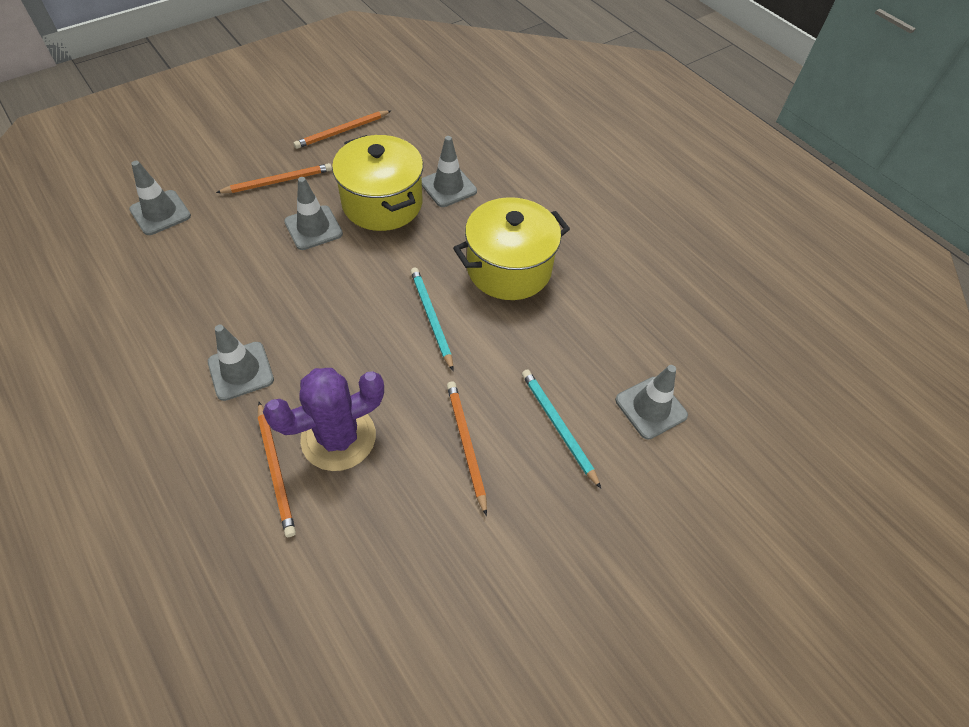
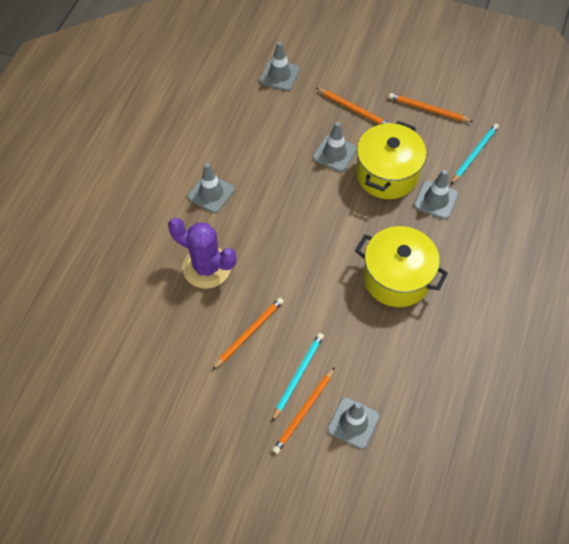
camera: 60 degrees right, 5 degrees up
orange pencil [258,402,296,537] -> orange pencil moved to [273,367,335,454]
turquoise pencil [411,268,453,371] -> turquoise pencil moved to [451,123,499,184]

